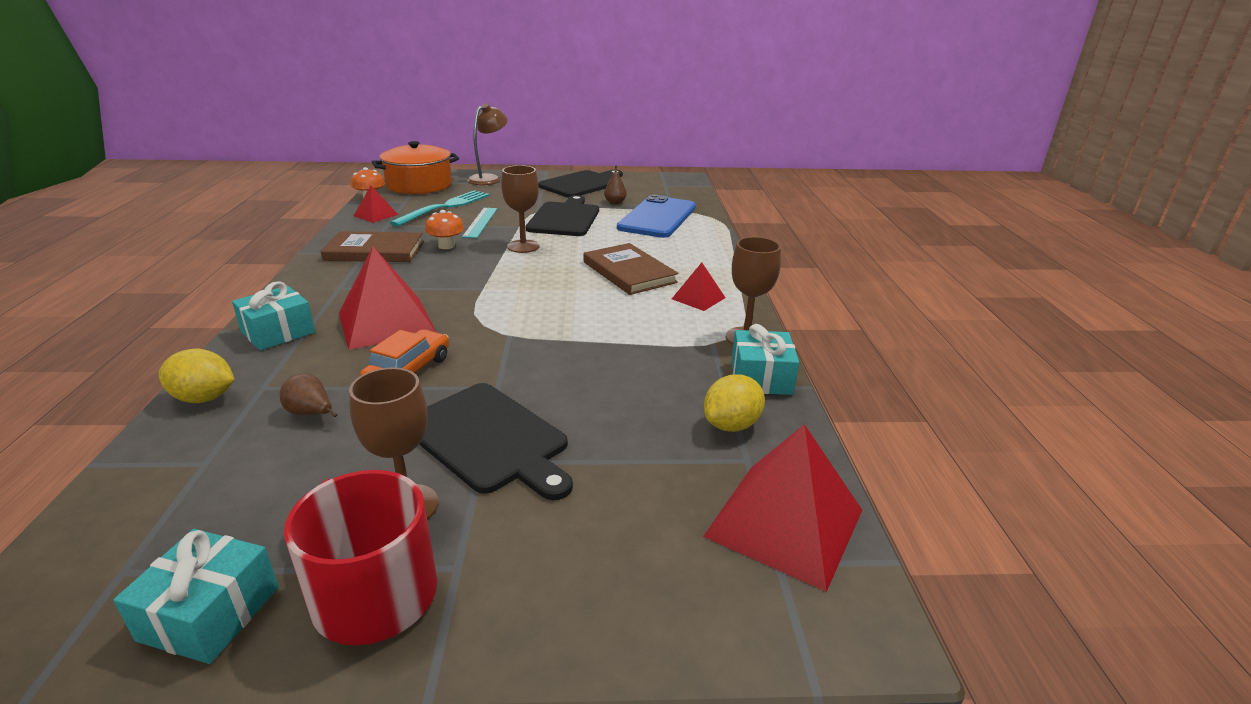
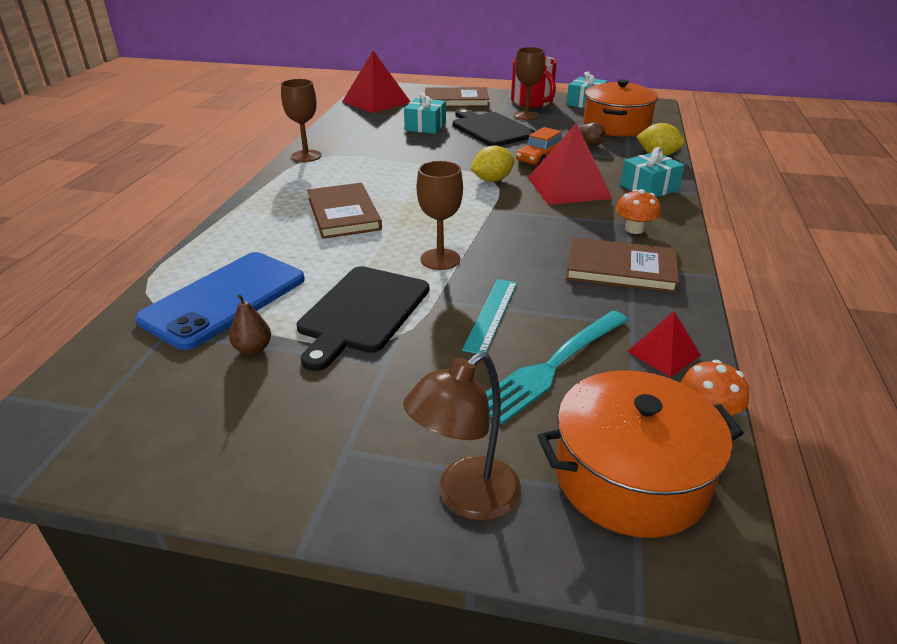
camera: 165 degrees left, 5 degrees up
orange mushroom [425,210,464,249] -> orange mushroom moved to [616,189,661,234]
black cutting board [538,170,623,198] -> none
red pyramid [672,262,725,311] -> none
yellow lemon [704,374,765,432] -> yellow lemon moved to [470,145,515,182]
turquoise gift [731,324,799,395] -> turquoise gift moved to [404,92,446,134]
none -> brown book [425,87,489,107]
none -> orange pot [583,79,658,137]

